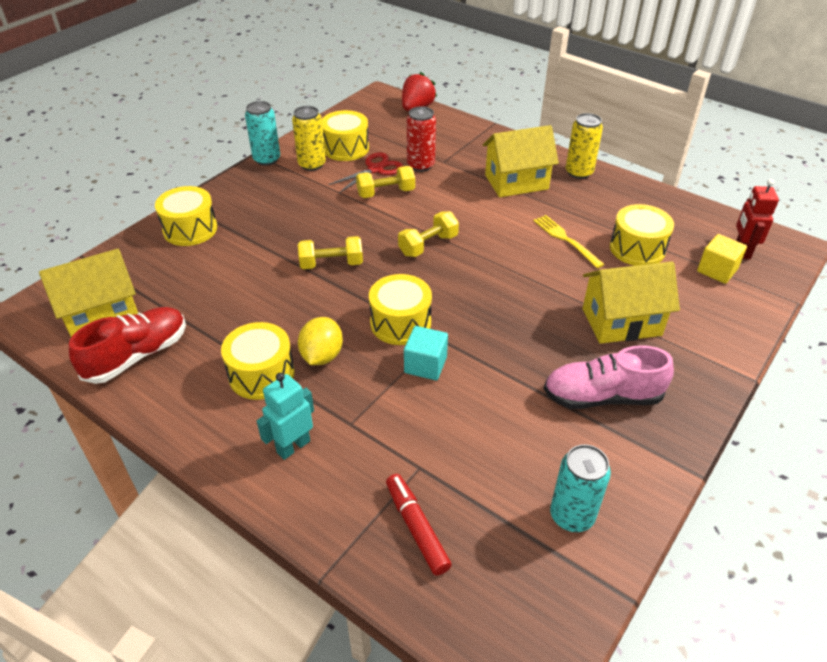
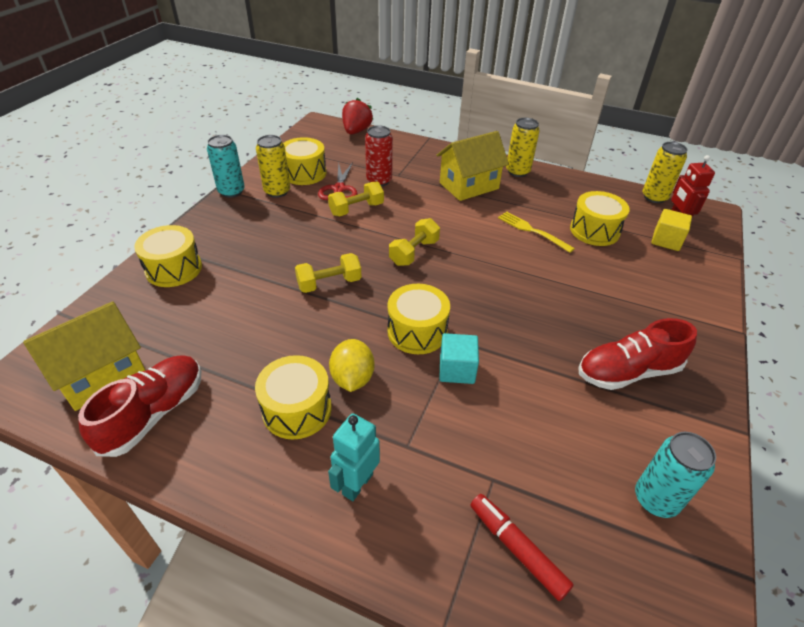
camera: 15 degrees left, 0 degrees up
red scissors [329,153,403,193] -> red scissors turned 150 degrees clockwise [318,162,357,200]
pink shoe [544,345,674,409] -> red shoe [578,318,697,390]
yellow house [583,262,680,344] -> none
none -> yellow can [643,142,688,203]

